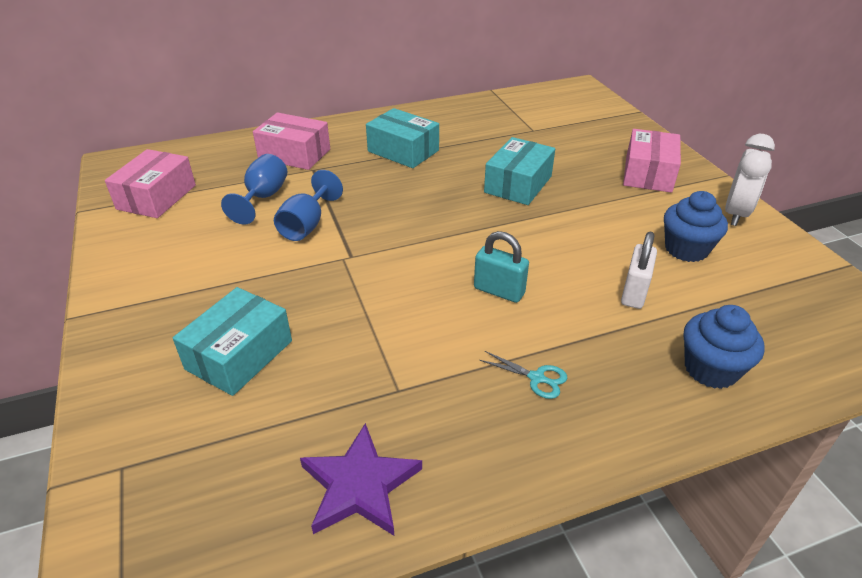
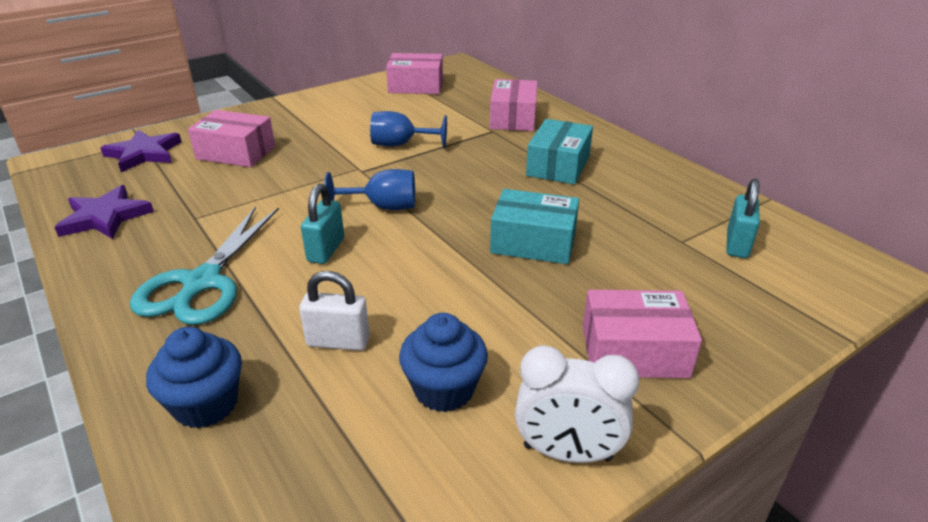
camera: 75 degrees right, 5 degrees down
turquoise box [173,287,292,396] -> pink box [188,110,275,167]
blue goblet [221,154,287,225] -> blue goblet moved to [324,169,415,210]
turquoise scissors [480,351,567,399] -> turquoise scissors [130,206,279,325], size x2.44
none -> purple star [100,130,182,172]
none -> turquoise padlock [726,179,760,258]

